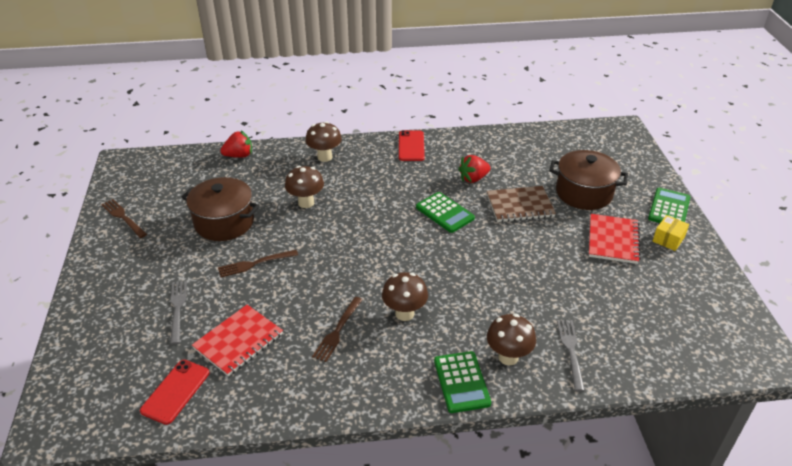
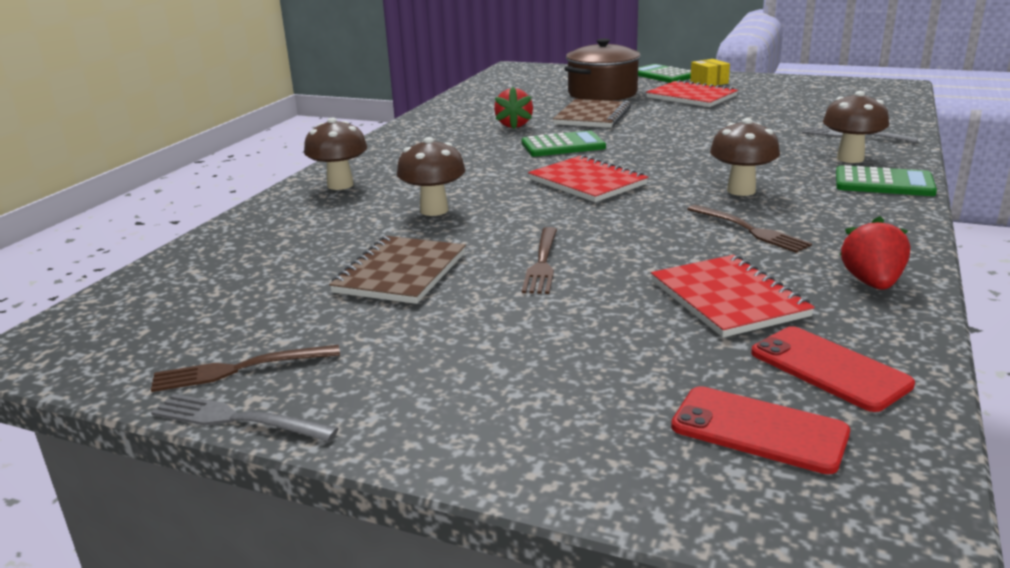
camera: 60 degrees left, 15 degrees down
grey fork [170,281,187,344] -> grey fork moved to [151,394,339,442]
brown pot [182,177,259,241] -> brown notebook [329,236,466,304]
red strawberry [220,131,252,158] -> red strawberry moved to [839,216,910,290]
red phone [399,130,425,161] -> red phone moved to [671,386,850,474]
none -> red notebook [528,155,648,202]

